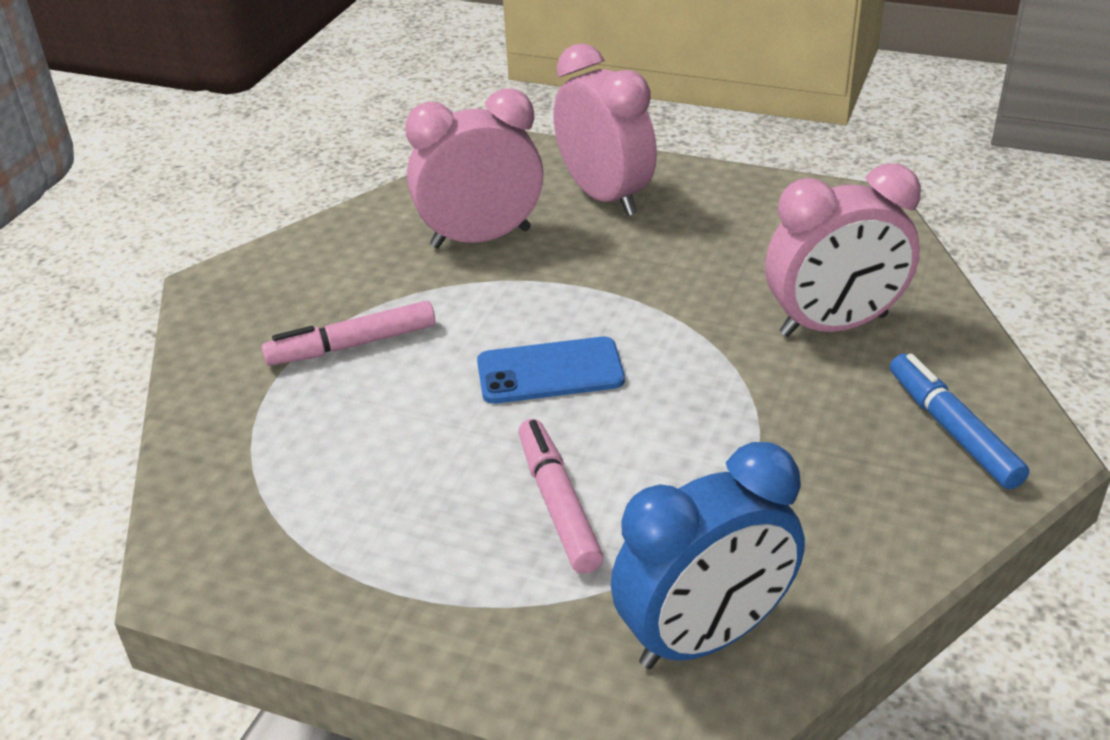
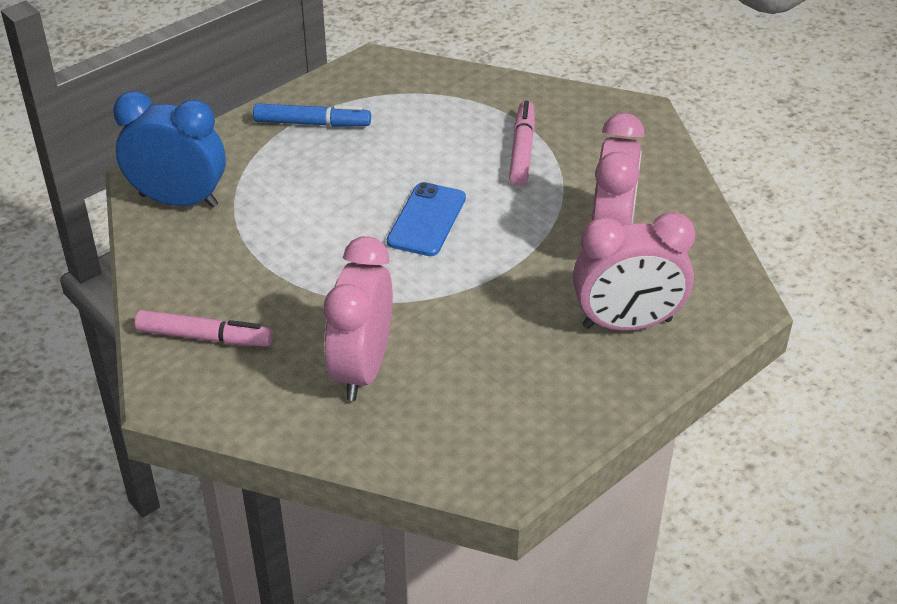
camera: 115 degrees right, 5 degrees up
pink marker [518,419,604,574] -> pink marker moved to [135,310,273,347]
blue clock [611,442,805,669] -> blue clock turned 105 degrees clockwise [113,91,226,208]
blue marker [890,354,1029,490] -> blue marker moved to [253,103,371,127]

